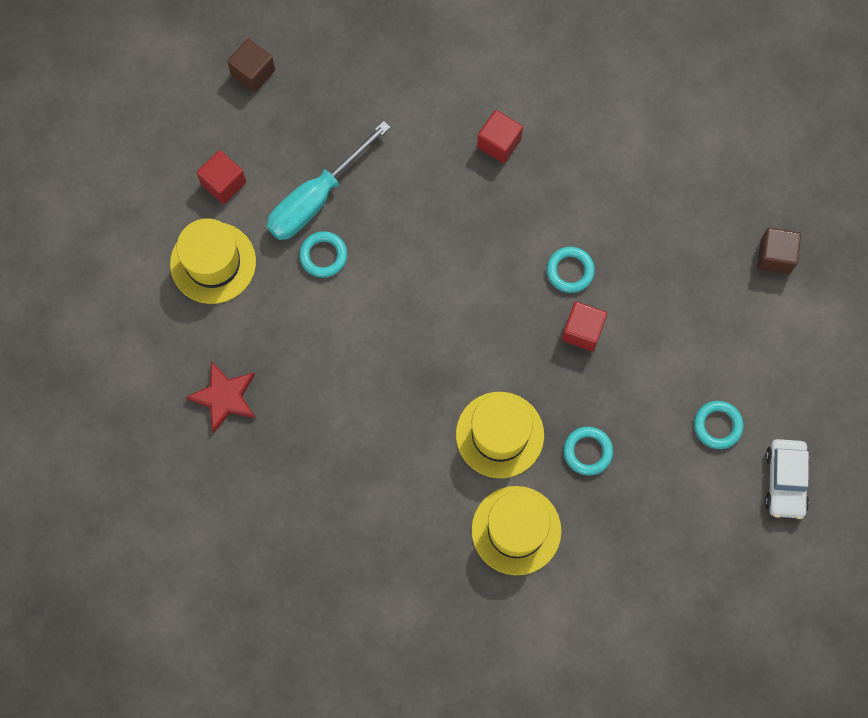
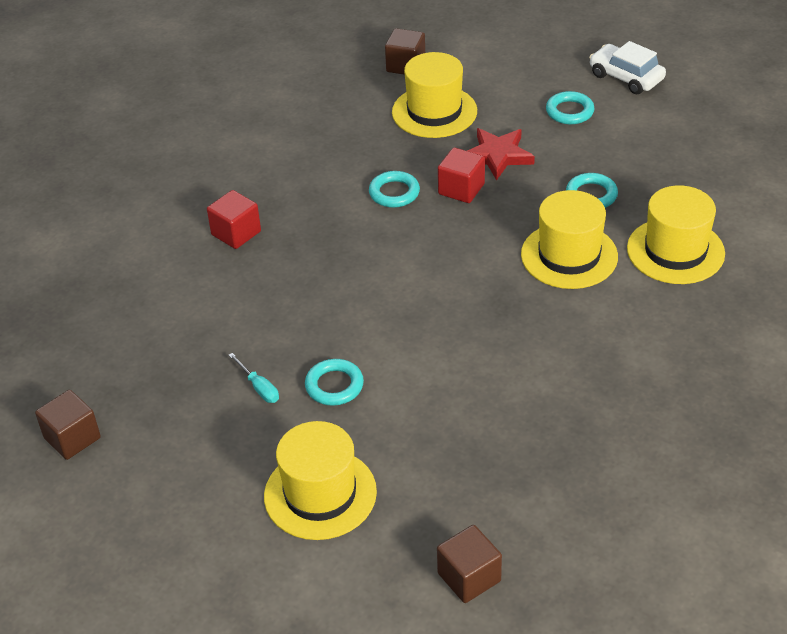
camera: 80 degrees left, 30 degrees down
red star [186,361,256,433] -> red star moved to [467,128,535,180]
red cube [197,150,246,204] -> none
turquoise screwdriver [267,121,391,240] -> turquoise screwdriver [229,353,279,403], size x0.41
white car [765,439,810,519] -> white car turned 150 degrees counterclockwise [589,41,666,95]
none -> yellow hat [392,52,477,138]
none -> brown cube [437,525,502,603]

